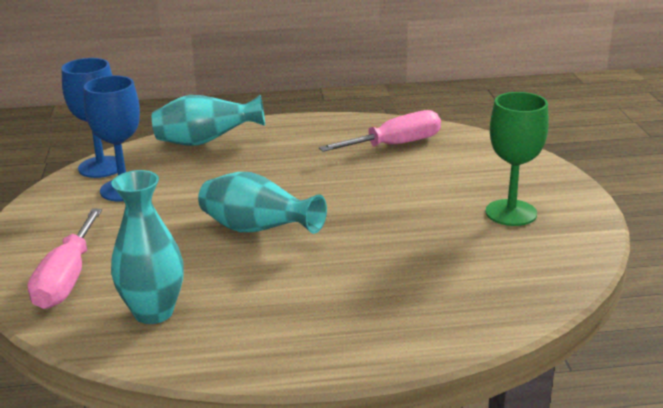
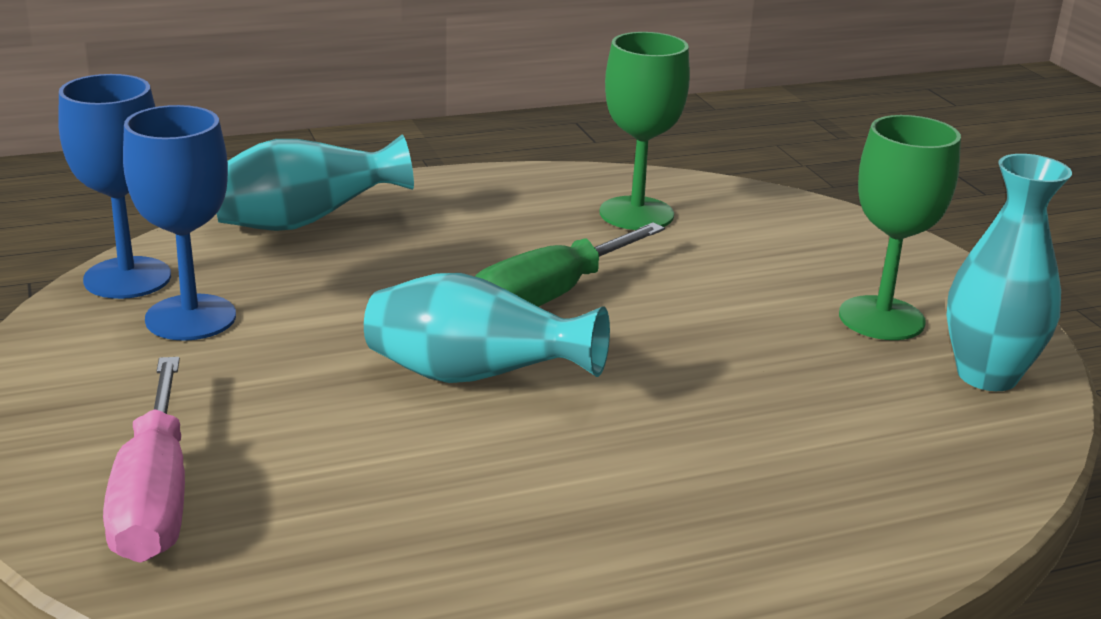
camera: 15 degrees left, 0 degrees up
turquoise vase [111,170,184,324] -> turquoise vase moved to [946,154,1072,391]
pink screwdriver [319,110,441,152] -> green goblet [600,32,690,230]
none -> green screwdriver [475,222,665,307]

